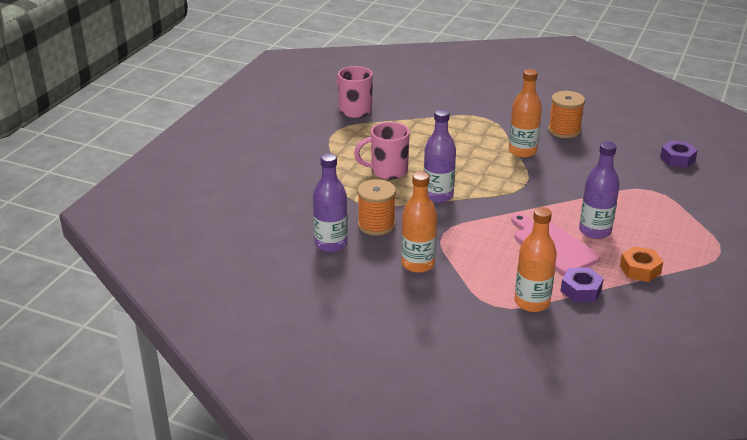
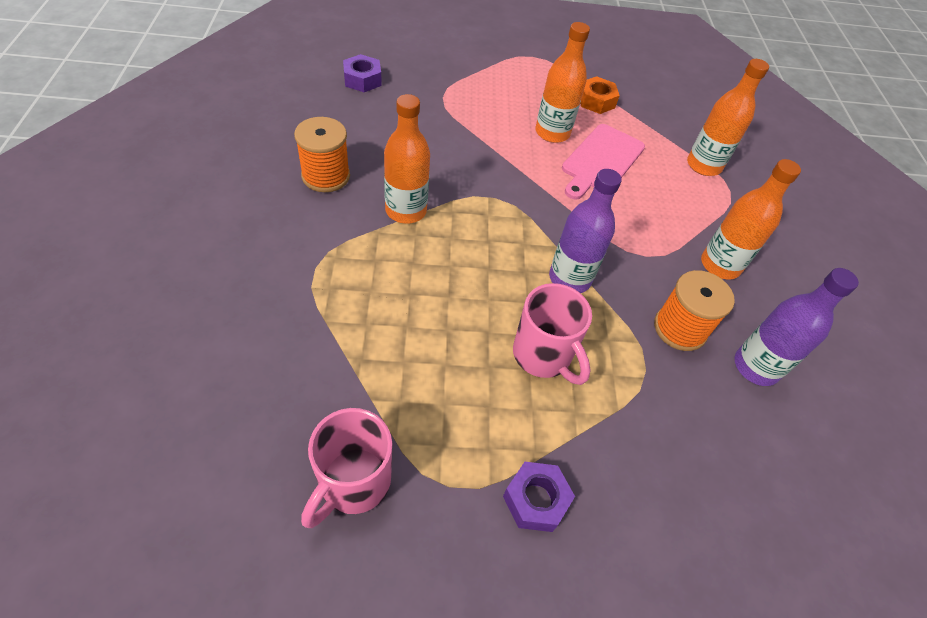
camera: 120 degrees left, 20 degrees up
purple nut [561,267,604,302] -> purple nut moved to [503,462,575,532]
purple bottle [579,141,620,239] -> orange bottle [536,22,590,143]

